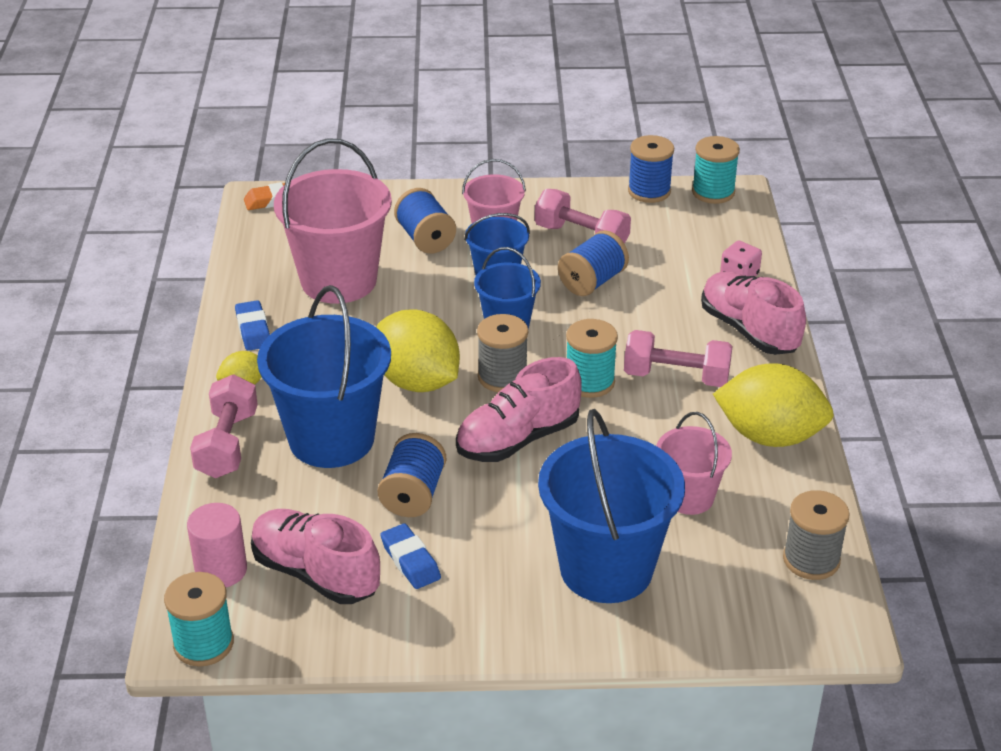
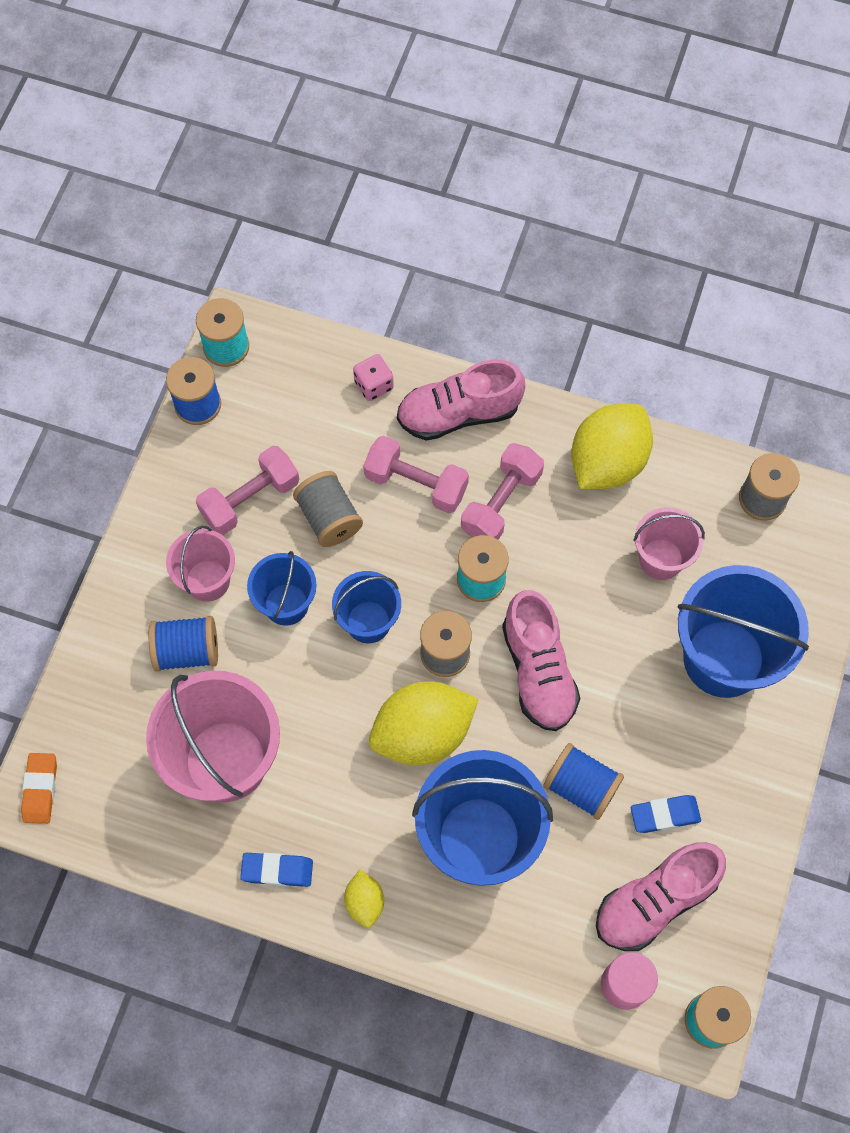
camera: 70 degrees left, 30 degrees up
pink dumbbell [190,374,258,478] -> pink dumbbell moved to [363,436,469,513]
blue spool [558,230,629,296] -> grey spool [293,471,363,547]

